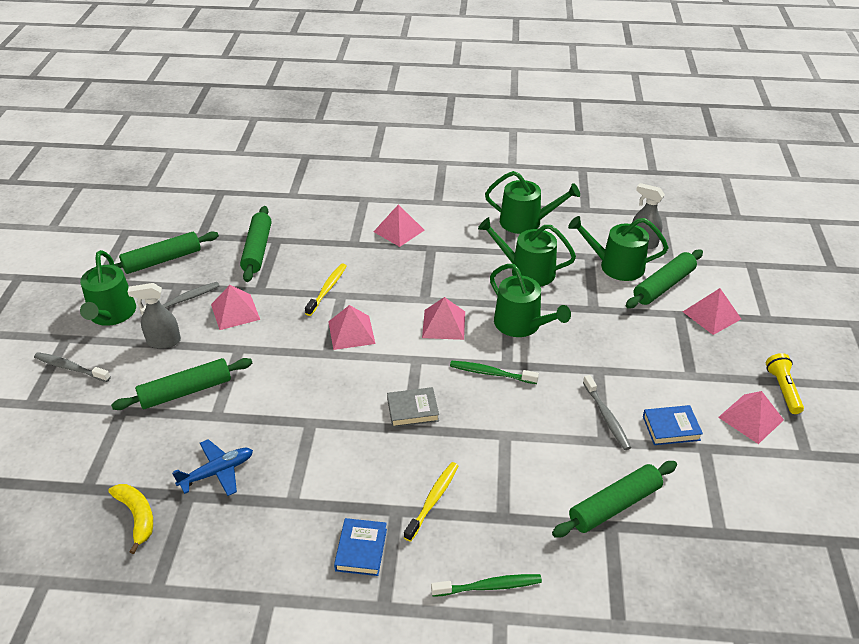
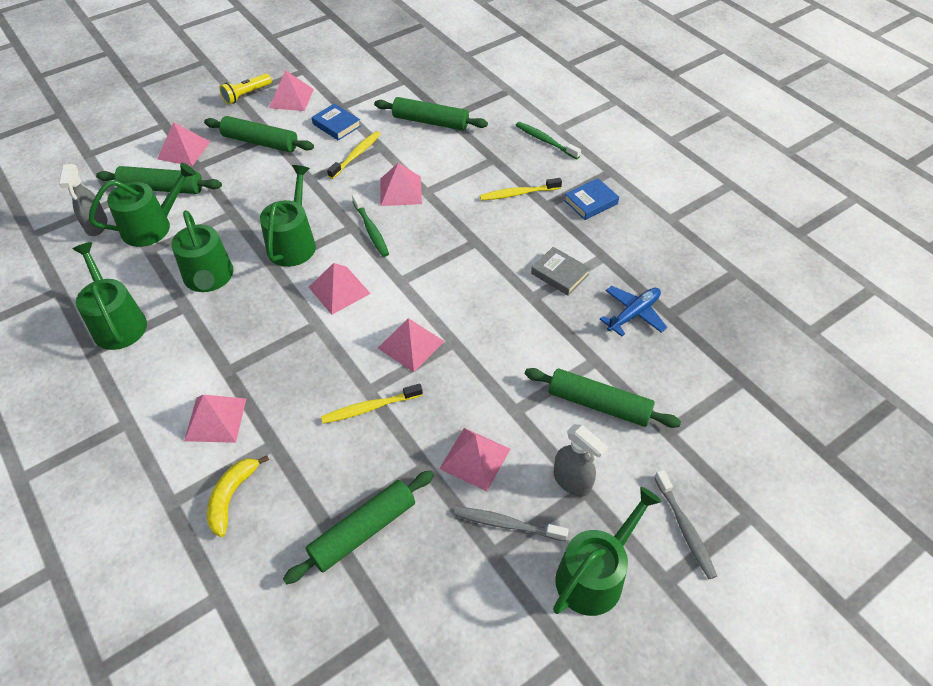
camera: 130 degrees left, 10 degrees up
green rolling pin [108,232,219,274] -> green rolling pin moved to [204,116,314,152]
yellow banana [108,484,153,554] -> yellow banana moved to [207,455,269,537]
blue plane [172,439,253,496] -> blue plane turned 120 degrees clockwise [600,286,667,337]
grey book [387,387,439,427] -> grey book moved to [531,247,590,295]
green watering can [568,216,668,281] -> green watering can turned 90 degrees counterclockwise [89,163,196,247]
grey toothbrush [583,375,631,450] -> yellow toothbrush [327,131,381,179]
none -> pink pyramid [381,163,422,206]

